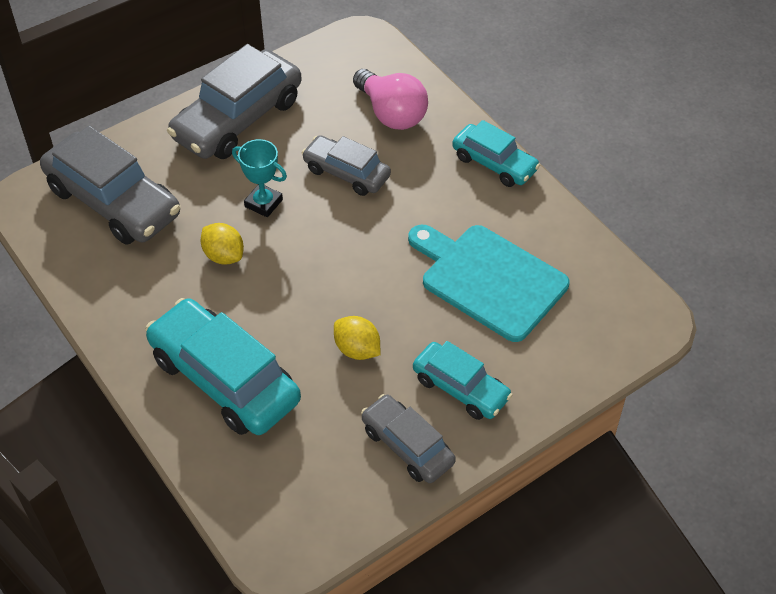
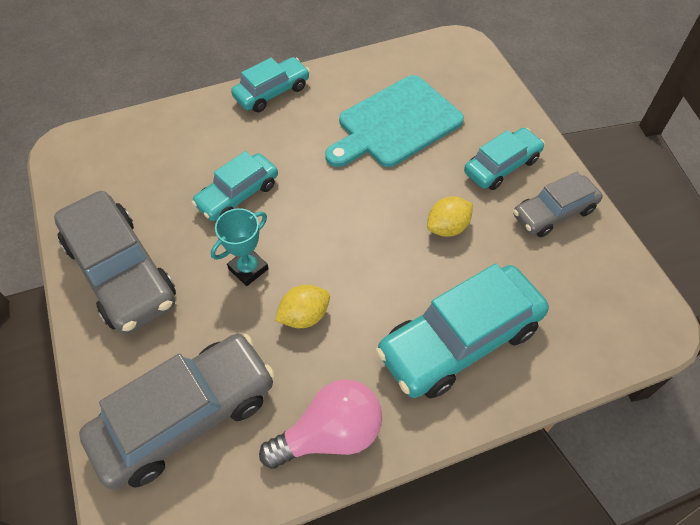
camera: 75 degrees left, 5 degrees up
grey car [302,135,391,196] -> turquoise car [191,151,278,221]
pink light bulb [353,69,428,130] -> pink light bulb moved to [259,379,382,469]

